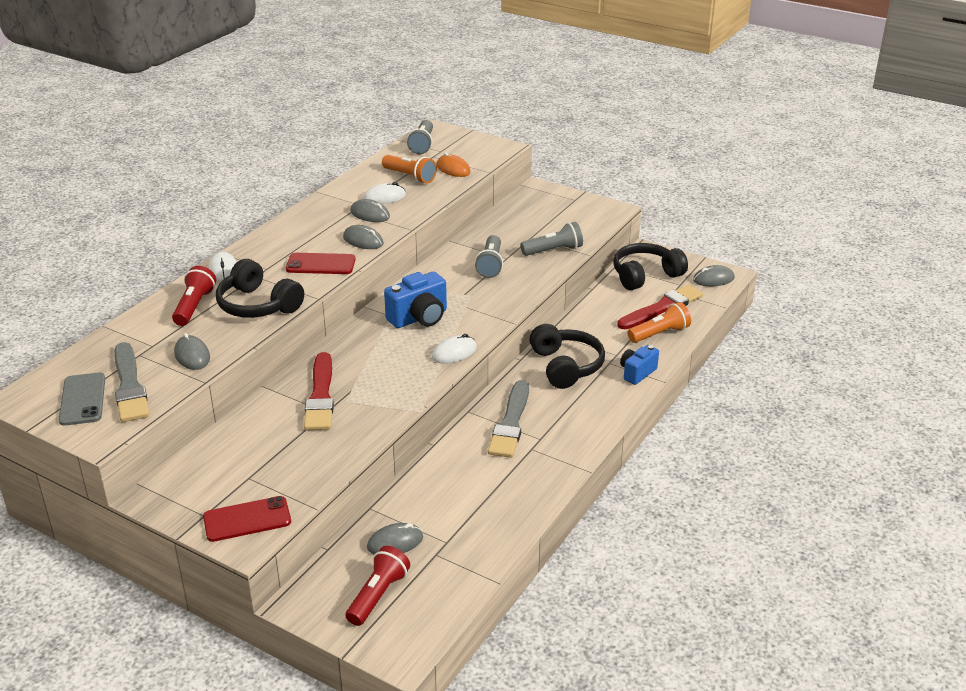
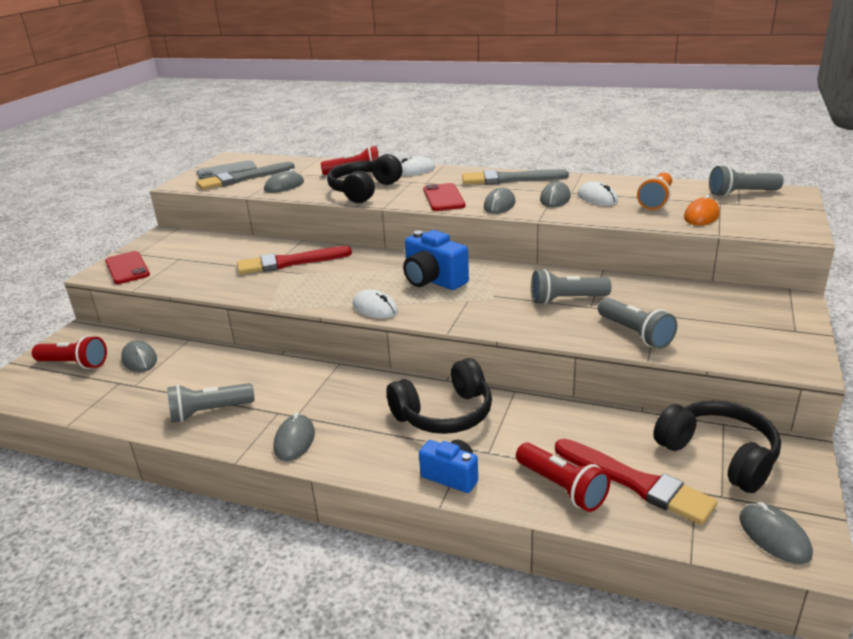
camera: 80 degrees right, 5 degrees down
grey brush [488,380,529,458] -> grey brush moved to [462,169,569,185]
orange flashlight [628,302,691,343] -> red flashlight [516,442,610,512]
none -> grey flashlight [167,383,254,422]
none -> grey mouse [274,412,315,461]

